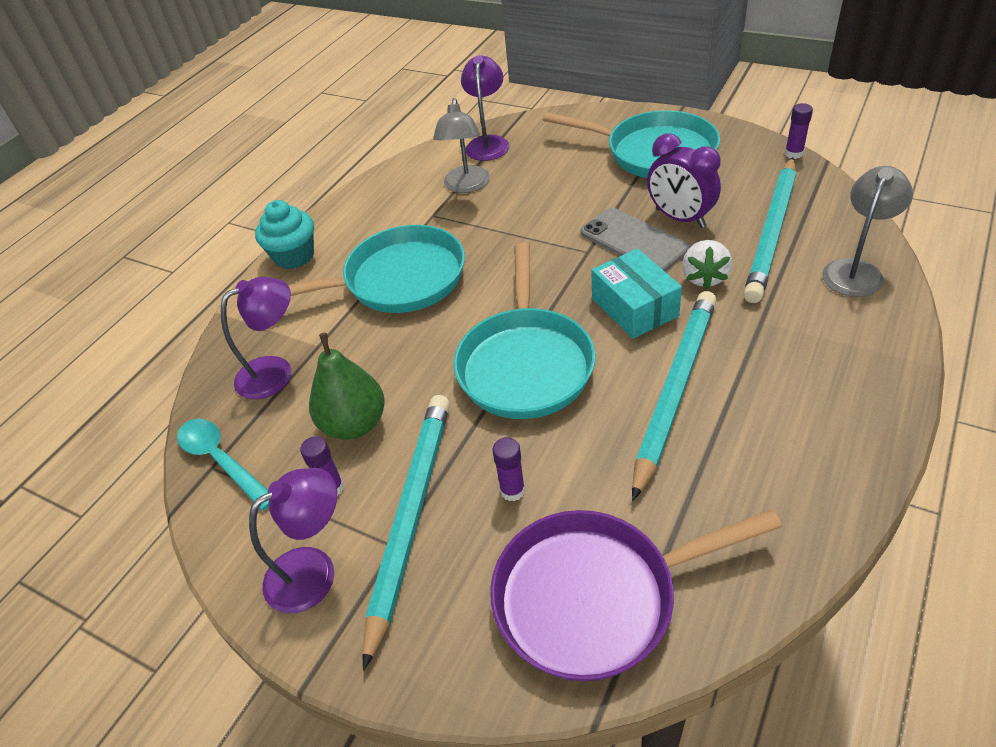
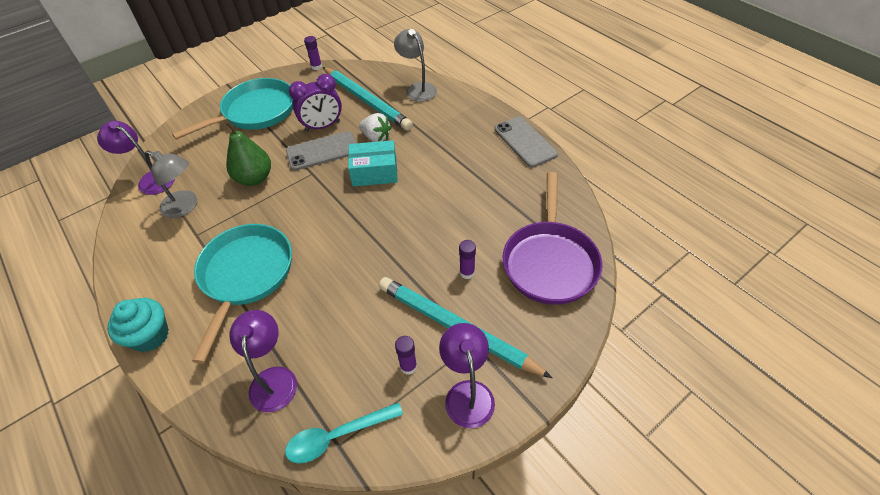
camera: 70 degrees left, 5 degrees up
green pear [309,333,385,440] -> green pear moved to [226,121,271,186]
turquoise pan [454,243,595,419] -> none
turquoise pencil [632,291,716,501] -> none
none -> grey phone [494,117,558,167]

